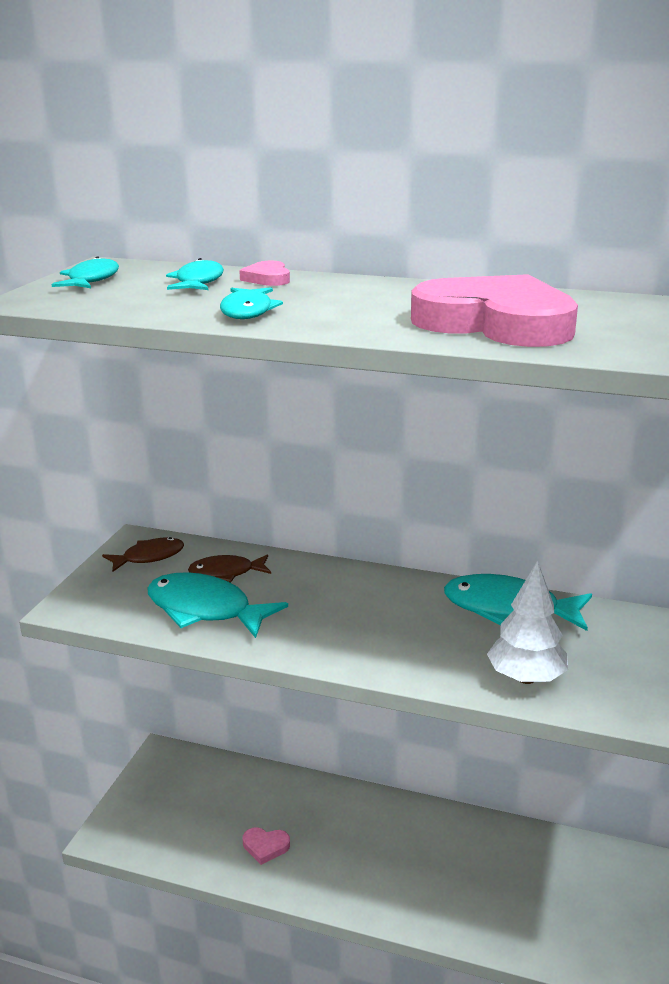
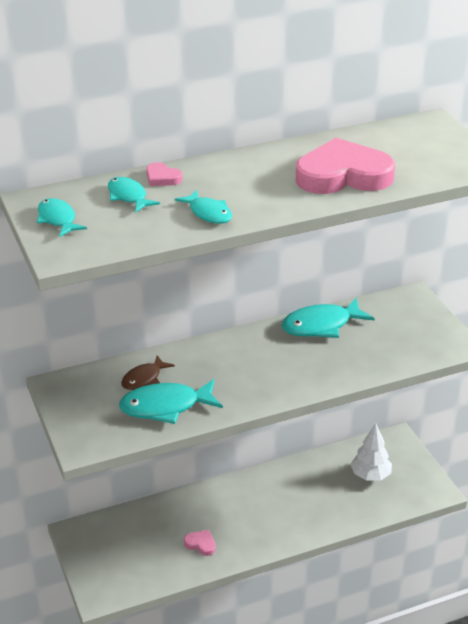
camera: 40 degrees left, 10 degrees up
brown fish [102,537,184,572] -> none
pink heart [243,827,290,865] -> pink heart turned 120 degrees counterclockwise [184,530,216,556]
white tree [487,560,568,684] -> white tree moved to [351,423,392,481]

